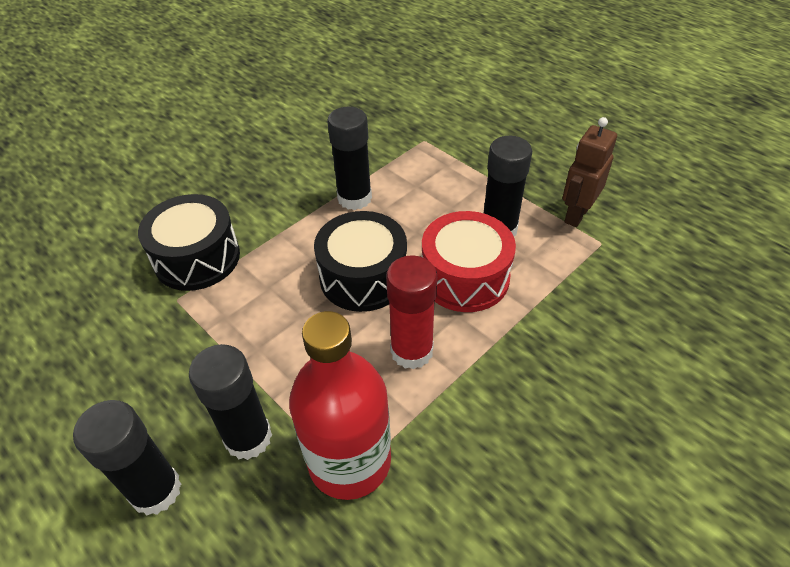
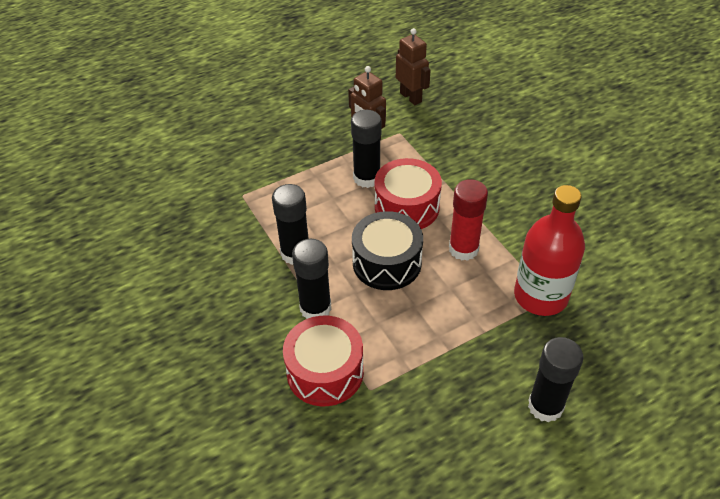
camera: 75 degrees left, 0 degrees up
black drum [138,194,240,291] -> red drum [283,316,364,406]
black glue stick [189,344,272,460] -> black glue stick moved to [292,239,331,319]
none -> brown robot [396,28,430,105]

